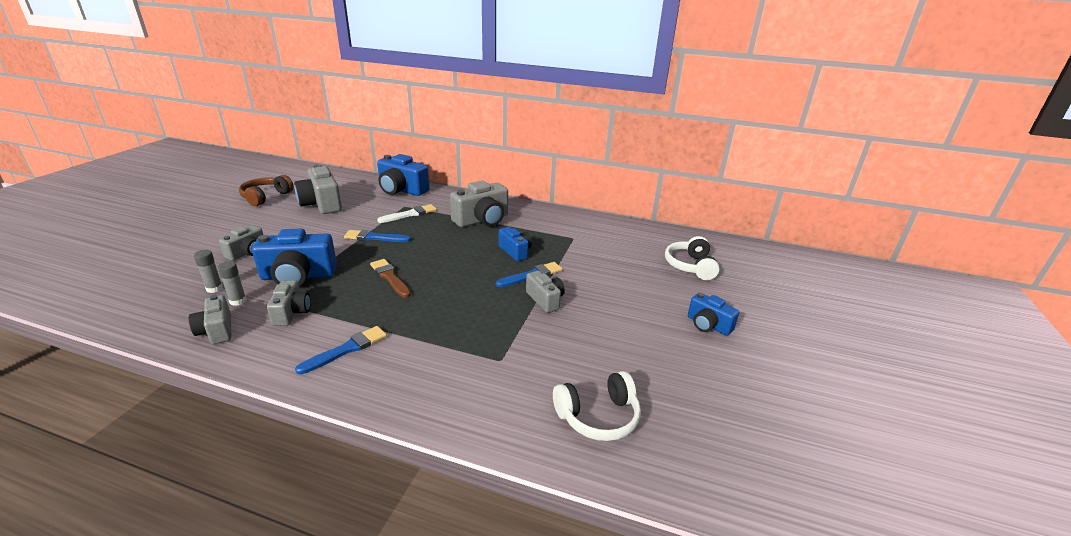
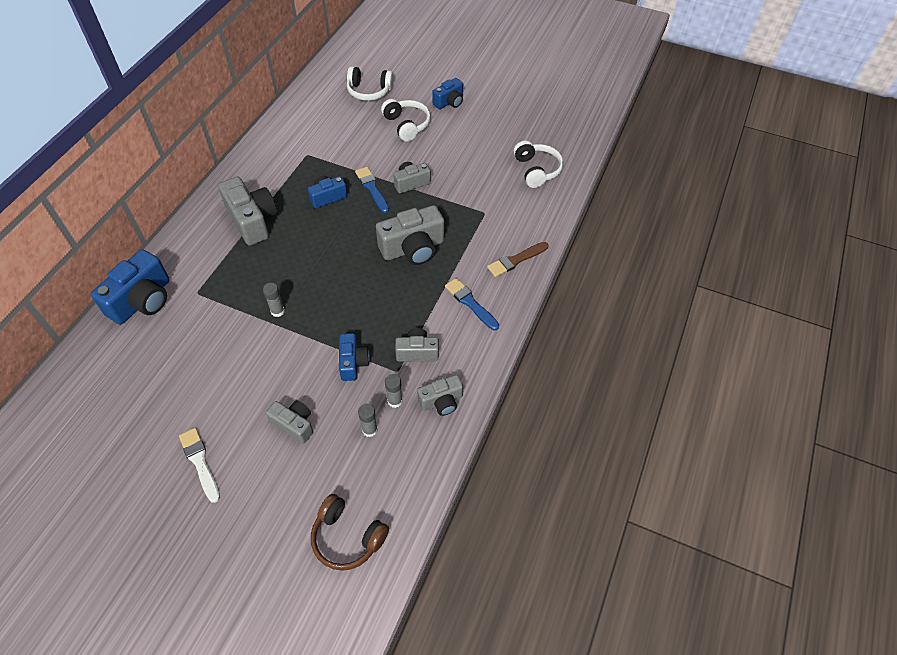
camera: 85 degrees left, 25 degrees up
brown headphones [239,175,294,206] -> brown headphones moved to [311,494,389,571]
blue camera [252,229,337,286] -> blue camera [339,333,370,381], size x0.59
grey camera [294,164,342,214] -> grey camera moved to [376,205,444,265]
blue brush [344,230,411,242] -> grey glue stick [263,283,285,317]
brown brush [370,259,411,298] -> brown brush moved to [487,242,549,277]
white brush [377,204,437,223] -> white brush moved to [179,428,220,503]
none -> white headphones [381,99,431,142]

